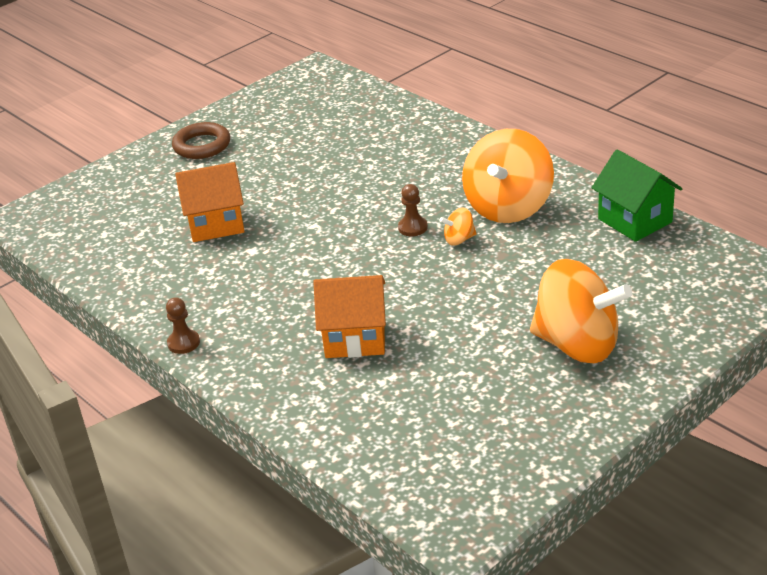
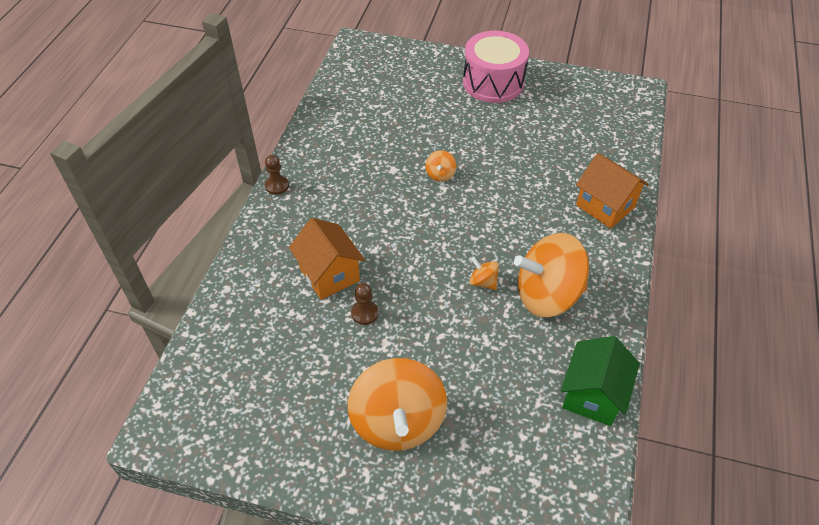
camera: 55 degrees right, 15 degrees up
brown ring [172,122,230,159] -> pink drum [463,31,529,103]
orange house [175,162,245,242] -> orange house moved to [576,153,649,228]
brown pawn [398,184,428,236] -> brown pawn moved to [351,283,378,325]
none -> orange spinning top [426,150,456,182]

